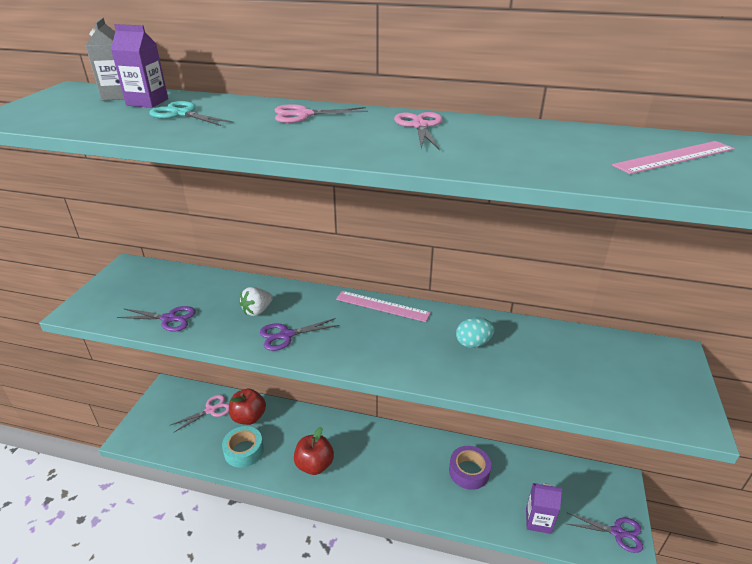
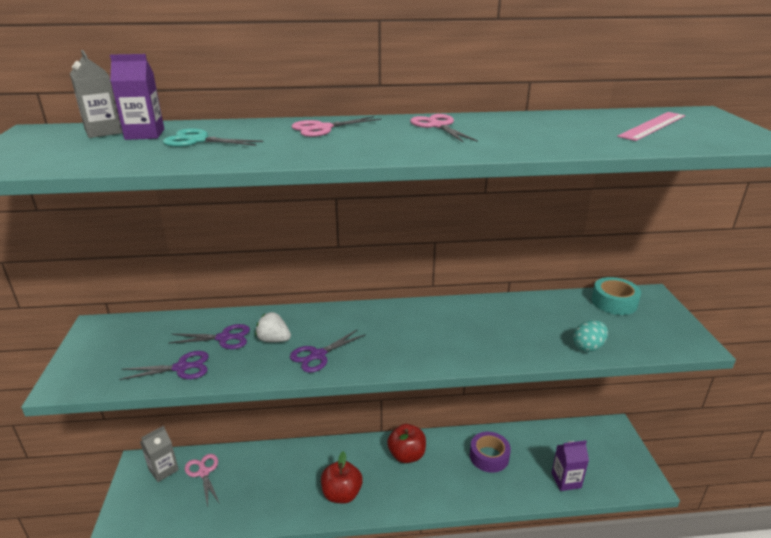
camera: 20 degrees left, 5 degrees down
pink scissors [171,395,229,433] -> pink scissors turned 60 degrees counterclockwise [185,454,220,507]
turquoise tape [222,426,264,468] -> turquoise tape moved to [591,277,641,315]
red apple [229,389,266,425] -> red apple moved to [387,424,426,463]
white strawberry [240,287,273,316] -> white strawberry turned 90 degrees clockwise [255,312,291,342]
pink ruler [336,291,431,322] -> none
turquoise egg [456,318,495,348] -> turquoise egg moved to [573,320,608,352]
purple scissors [568,513,643,553] -> purple scissors moved to [168,324,250,349]
none -> grey carton [140,426,179,482]

